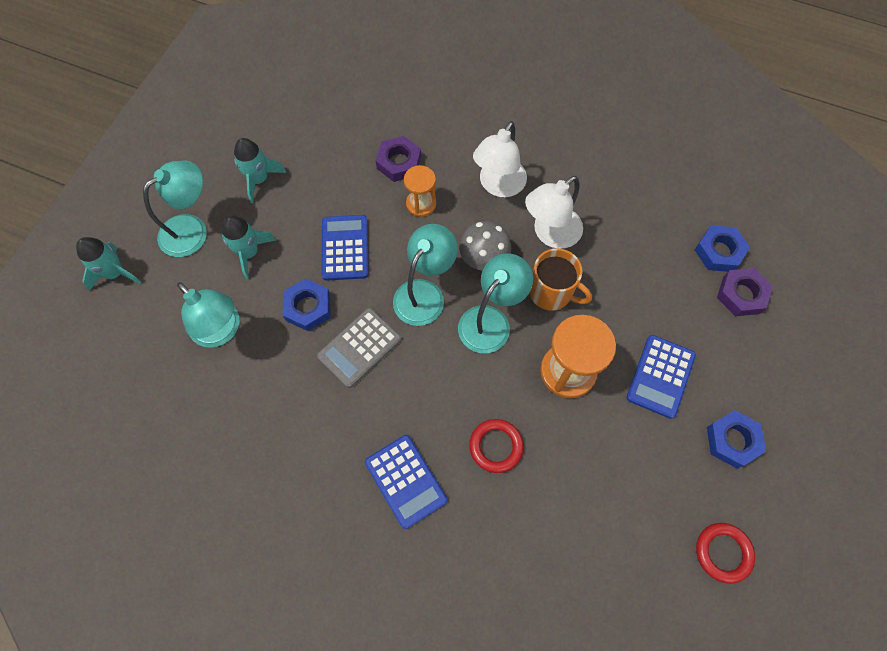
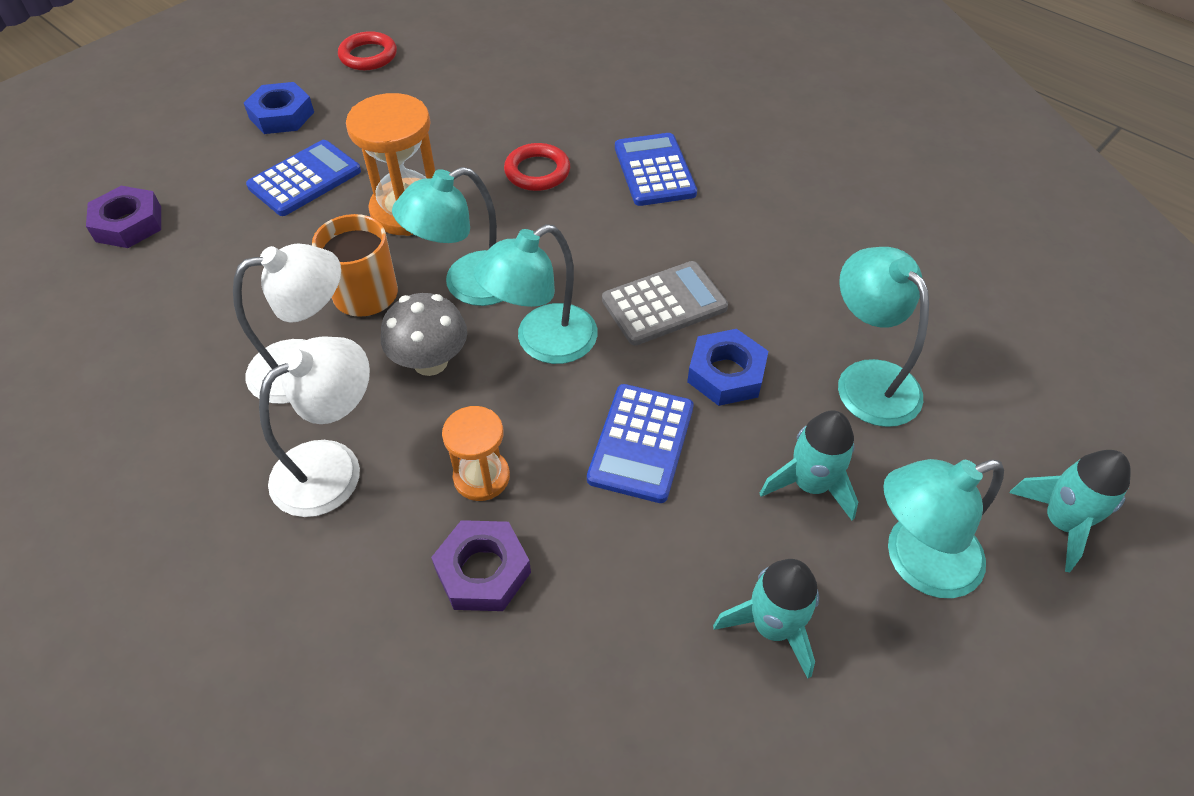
camera: 160 degrees left, 15 degrees down
blue nut [695,225,750,272] -> none

